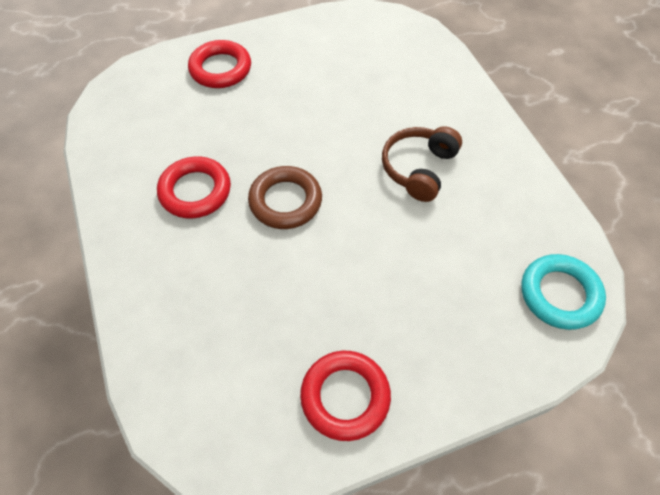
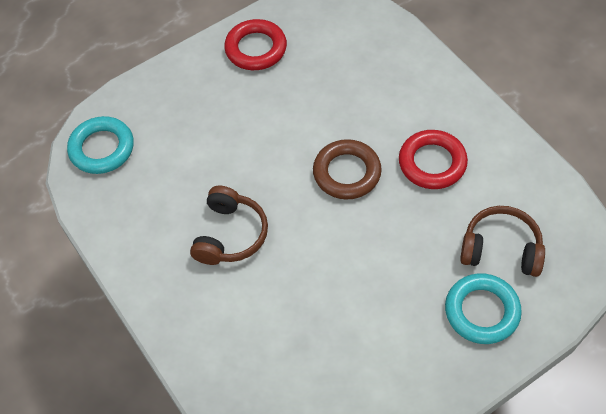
camera: 170 degrees right, 0 degrees up
red ring [188,40,251,88] -> turquoise ring [445,273,522,344]
none -> brown headphones [460,206,545,277]

